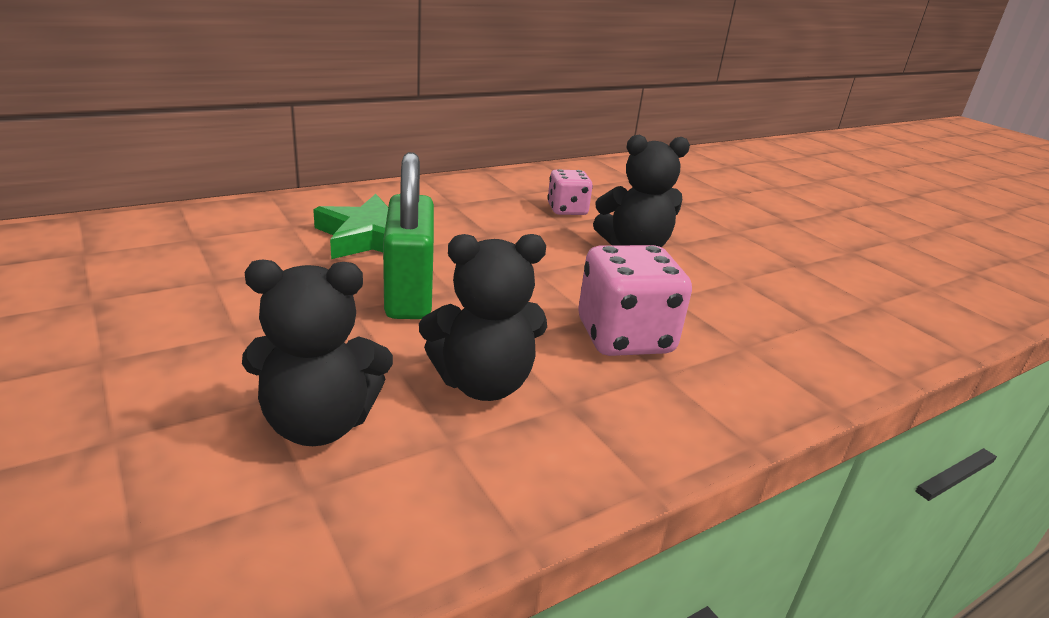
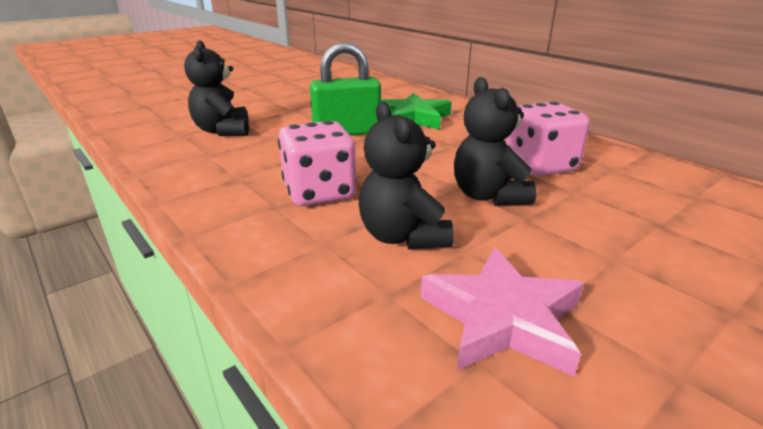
camera: 85 degrees right, 0 degrees up
black teddy bear [419,234,547,401] -> black teddy bear moved to [359,101,454,250]
pink dice [547,169,593,215] -> pink dice [506,101,590,176], size x1.64
none -> pink star [421,247,584,377]

